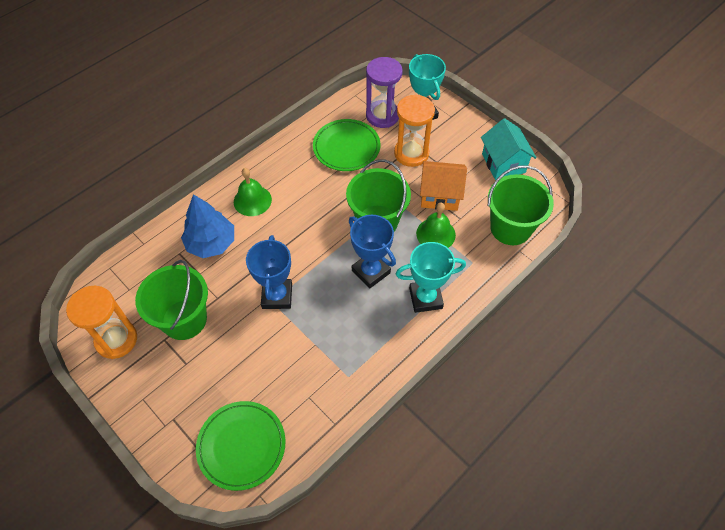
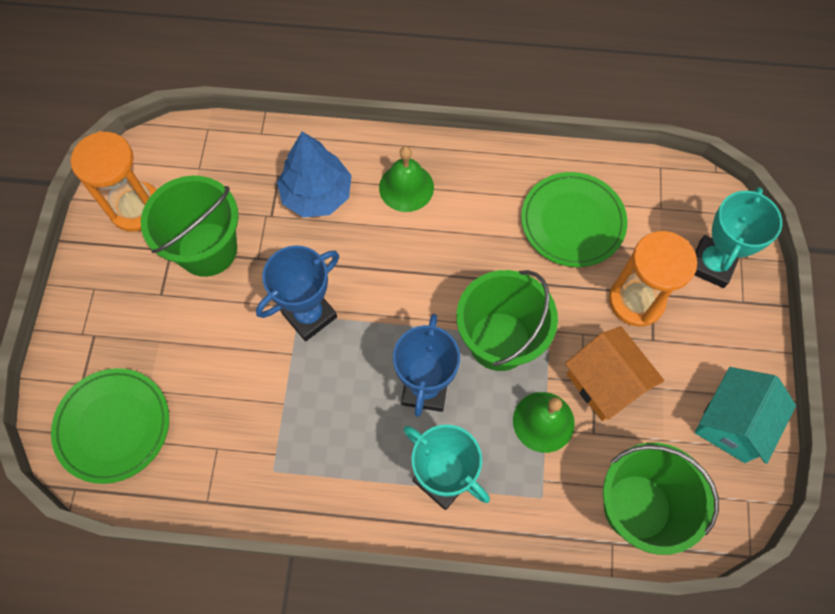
camera: 50 degrees right, 10 degrees up
purple hourglass [366,57,403,128] -> none

